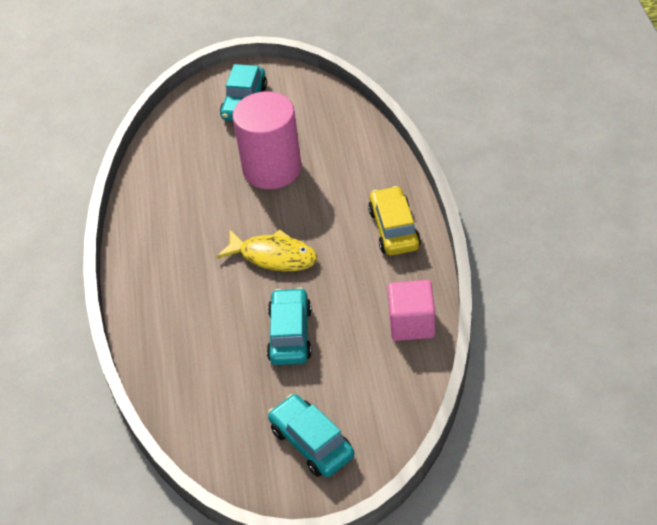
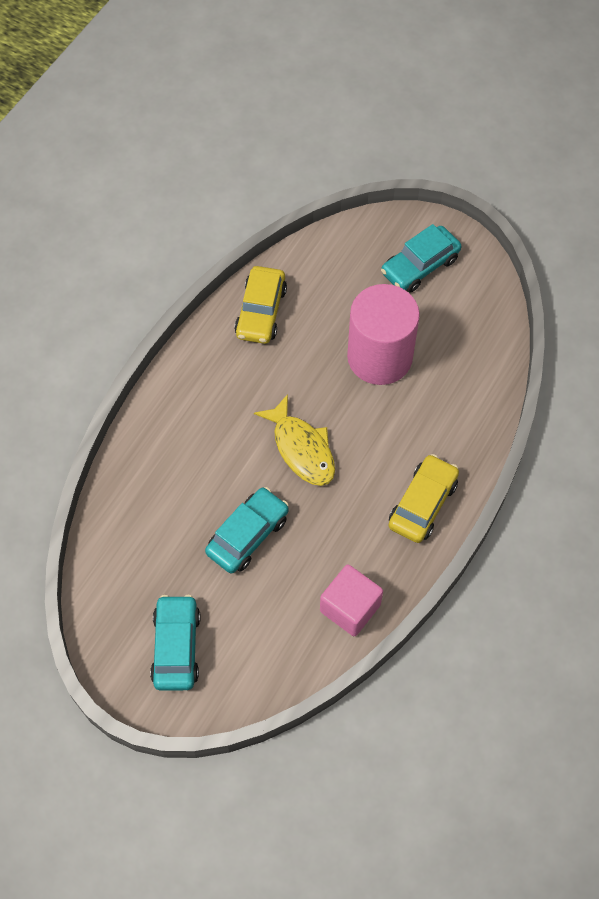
camera: 35 degrees right, 15 degrees up
none -> yellow car [234,266,287,344]

